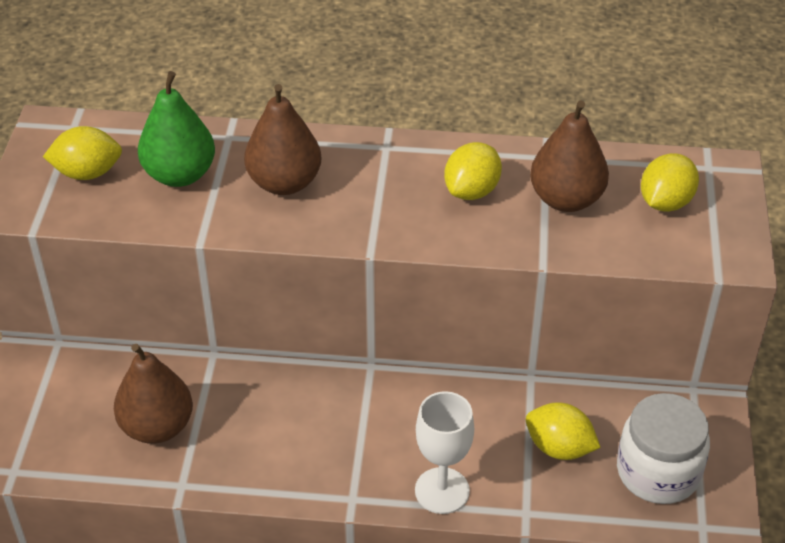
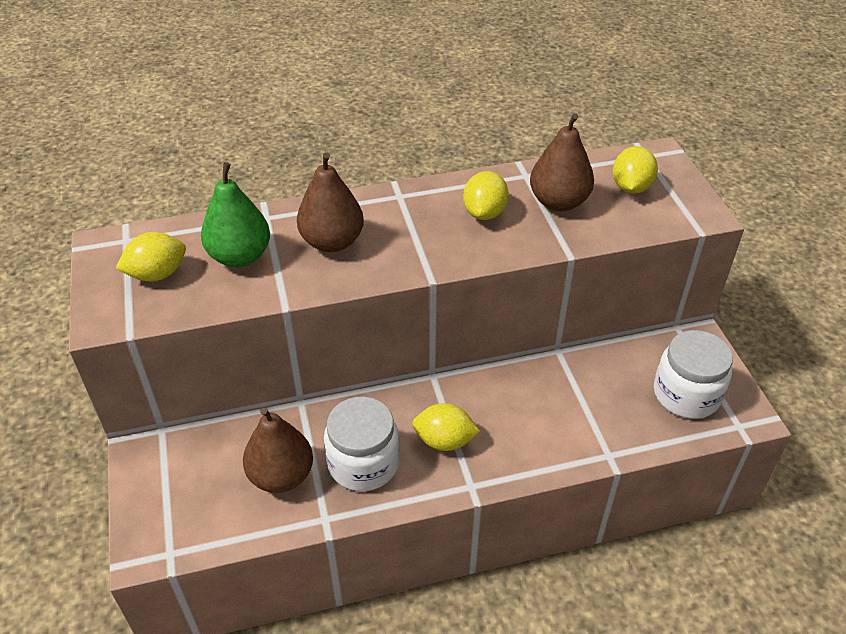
camera: 20 degrees left, 0 degrees up
white goblet [415,391,474,514] -> none
yellow lemon [526,402,601,460] -> yellow lemon moved to [412,403,480,451]
none -> white jar [324,397,400,491]

